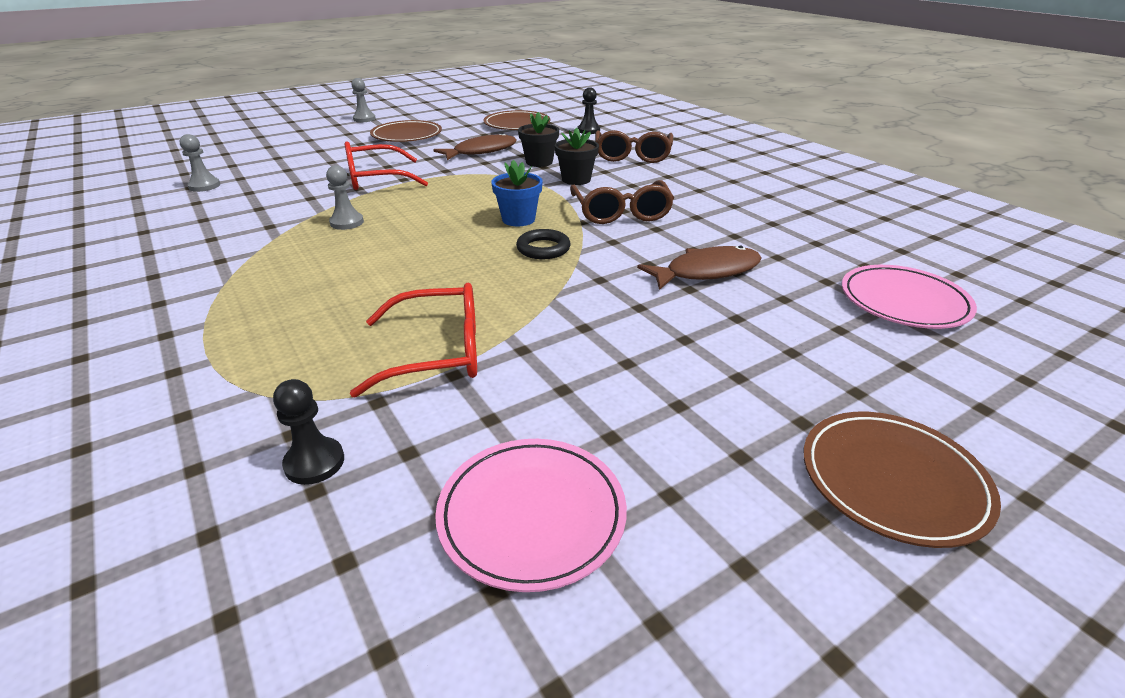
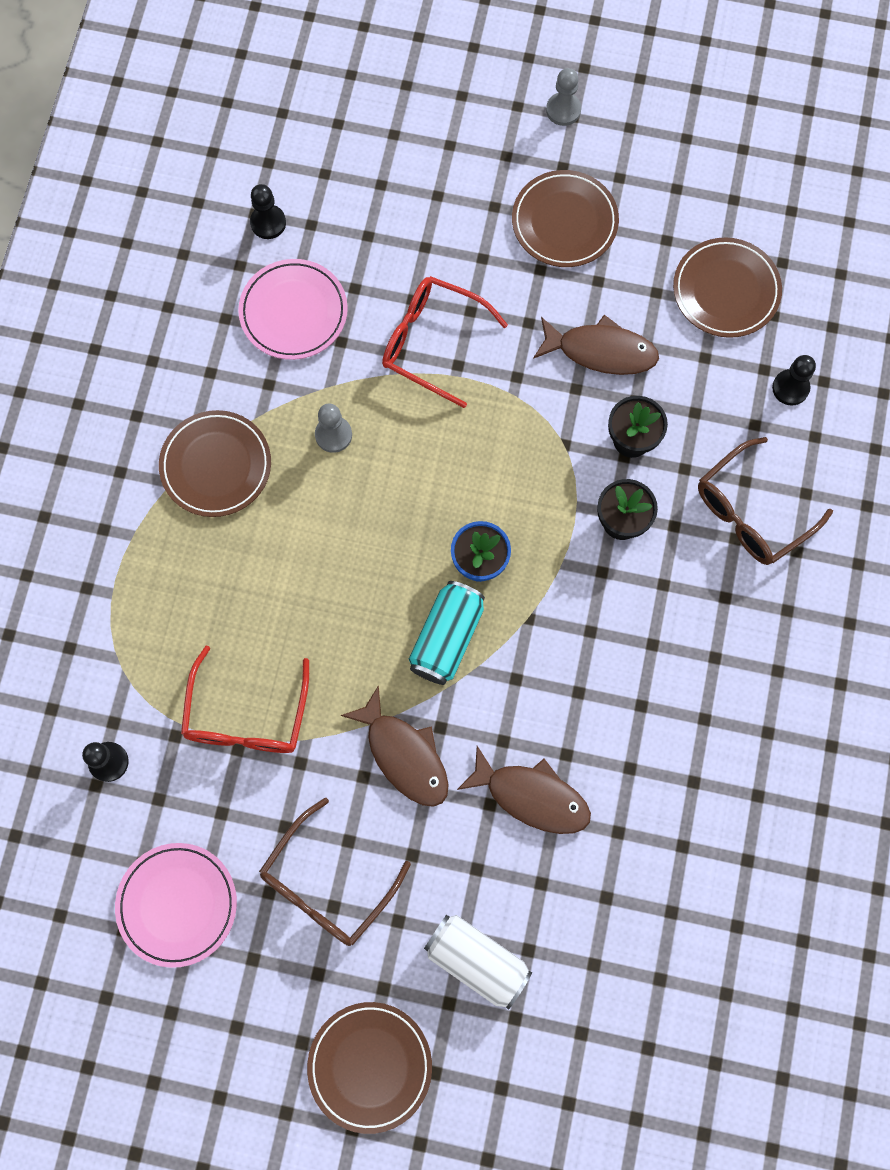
camera: 45 degrees right, 40 degrees up
grey pawn [180,134,220,192] -> black pawn [250,184,286,239]
red glasses [350,283,477,398] -> red glasses turned 60 degrees clockwise [181,646,309,753]
black ring [516,229,570,259] -> turquoise can [409,581,485,685]
brown glasses [570,180,674,224] -> brown glasses moved to [259,798,411,946]
pink plate [842,265,977,329] -> pink plate moved to [238,259,348,360]
none -> brown plate [159,410,271,517]
none -> brown fish [341,685,449,807]
none -> white can [424,915,532,1010]

